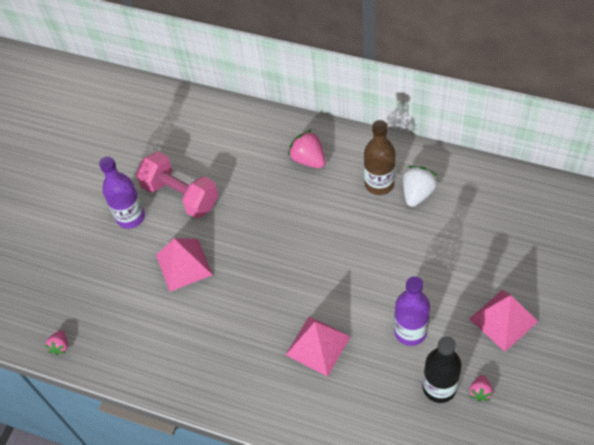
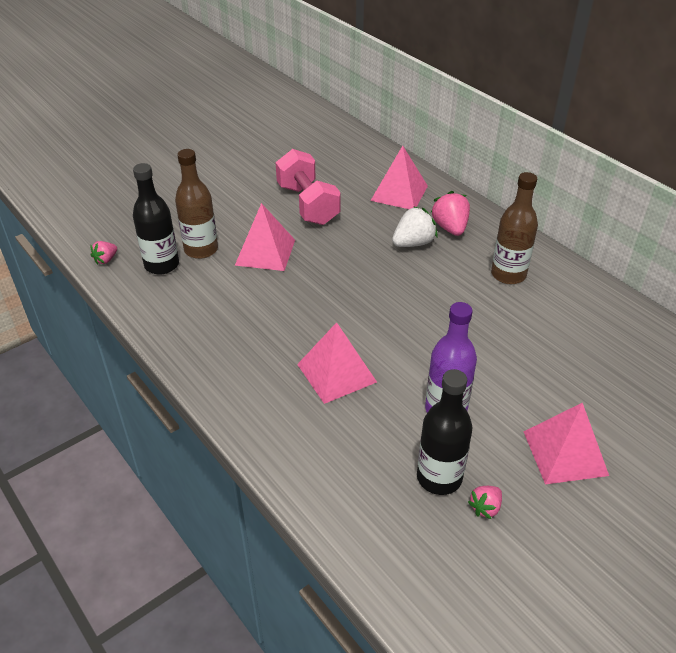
camera: 25 degrees right, 15 degrees down
purple bottle [99,156,145,229] -> none
white strawberry [403,166,438,207] -> white strawberry moved to [392,206,438,247]
none -> black bottle [133,163,179,275]
none -> brown bottle [175,149,218,259]
none -> pink pyramid [370,146,428,209]

